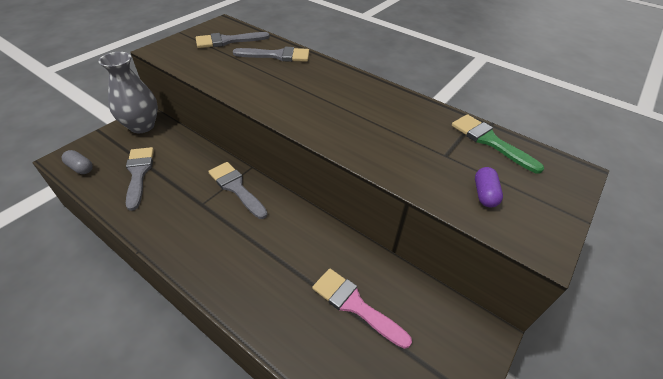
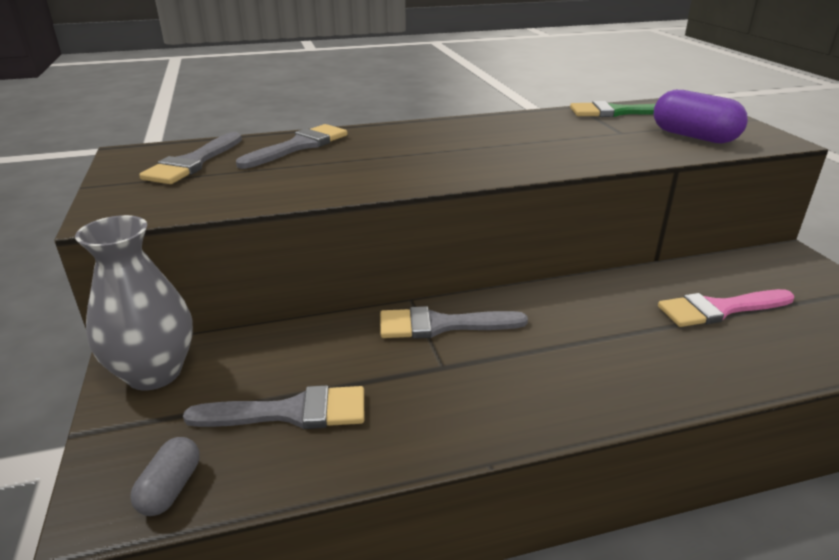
camera: 50 degrees left, 15 degrees down
grey capsule [62,150,93,174] -> grey capsule turned 60 degrees counterclockwise [130,437,200,516]
grey brush [126,147,154,211] -> grey brush turned 150 degrees clockwise [183,385,364,429]
purple capsule [475,167,503,207] -> purple capsule [654,90,748,143], size x1.72

